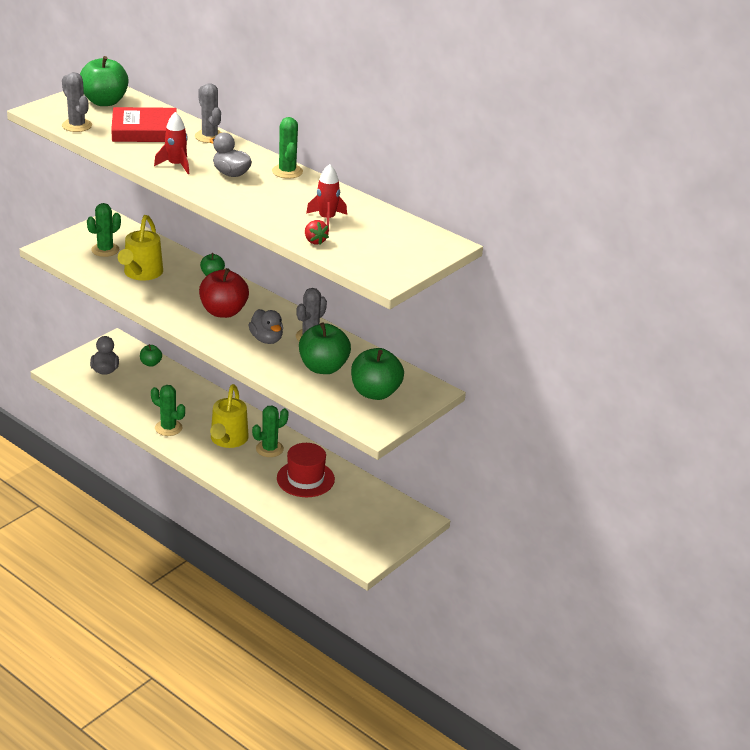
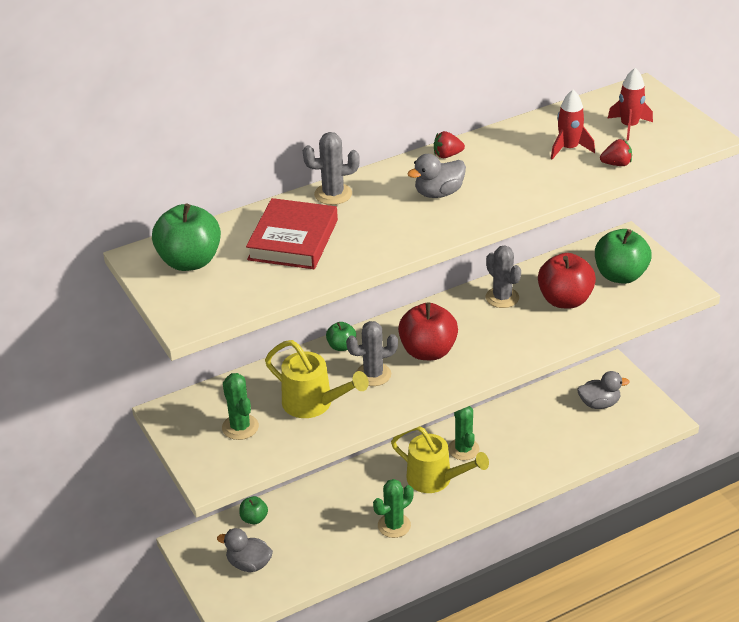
camera: 65 degrees left, 5 degrees up
grey cactus [62,72,92,132] -> grey cactus moved to [346,321,398,386]
red rocket [154,112,189,174] -> red rocket moved to [607,68,653,141]
grey duck [249,309,283,344] -> grey duck moved to [577,371,630,409]
green cactus [272,117,303,179] -> red strawberry [434,131,465,158]
red hat [277,443,335,497] -> none
green apple [299,322,351,374] -> red apple [538,253,596,309]

